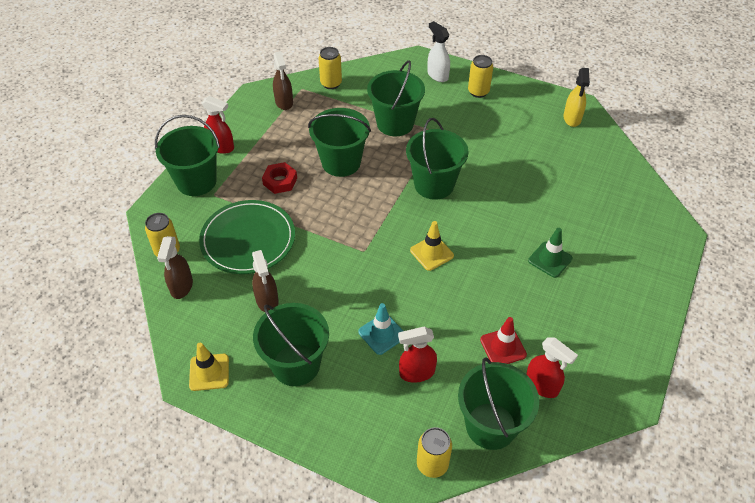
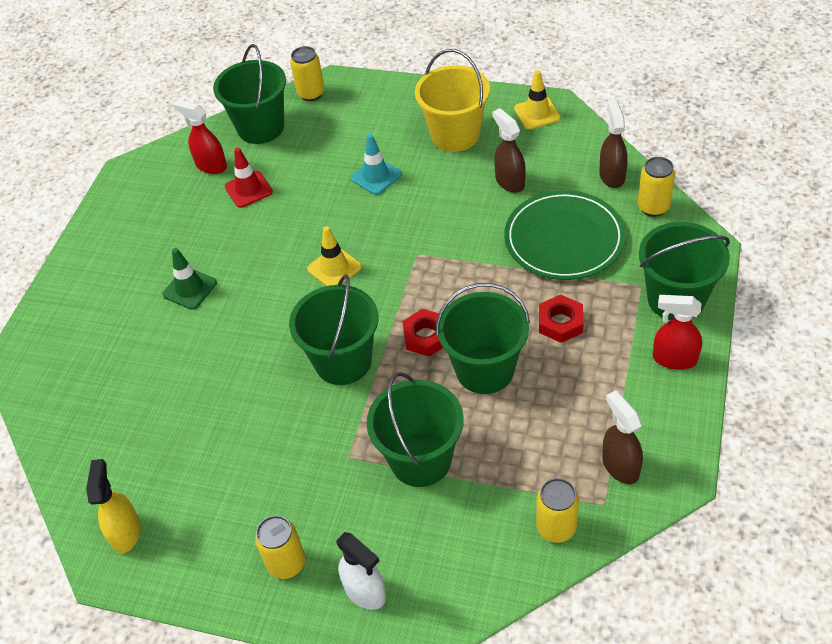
camera: 175 degrees right, 0 degrees up
green bucket [253,303,329,386] -> yellow bucket [415,49,490,152]
red spray bottle [398,327,437,383] -> none
none -> red nut [402,309,443,357]

